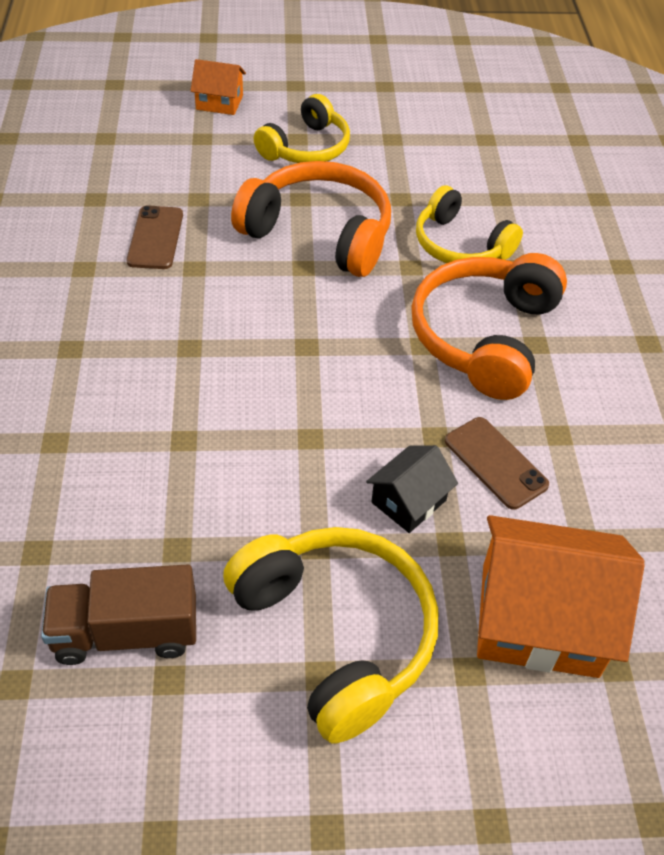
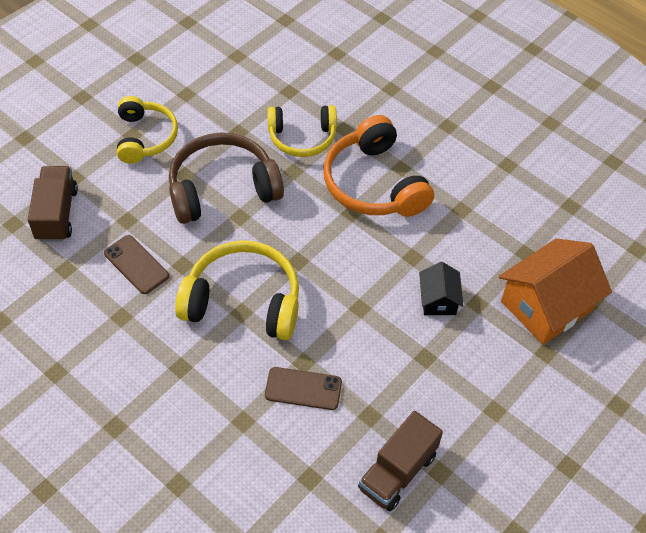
camera: 45 degrees left, 5 degrees up
orange house [190,59,246,115] -> none
yellow headphones [223,527,438,744] -> yellow headphones moved to [175,240,299,340]
orange headphones [231,161,391,277] -> brown headphones [169,132,284,224]
brown phone [445,417,549,510] -> brown phone moved to [265,367,342,410]
none -> brown truck [28,166,78,242]

